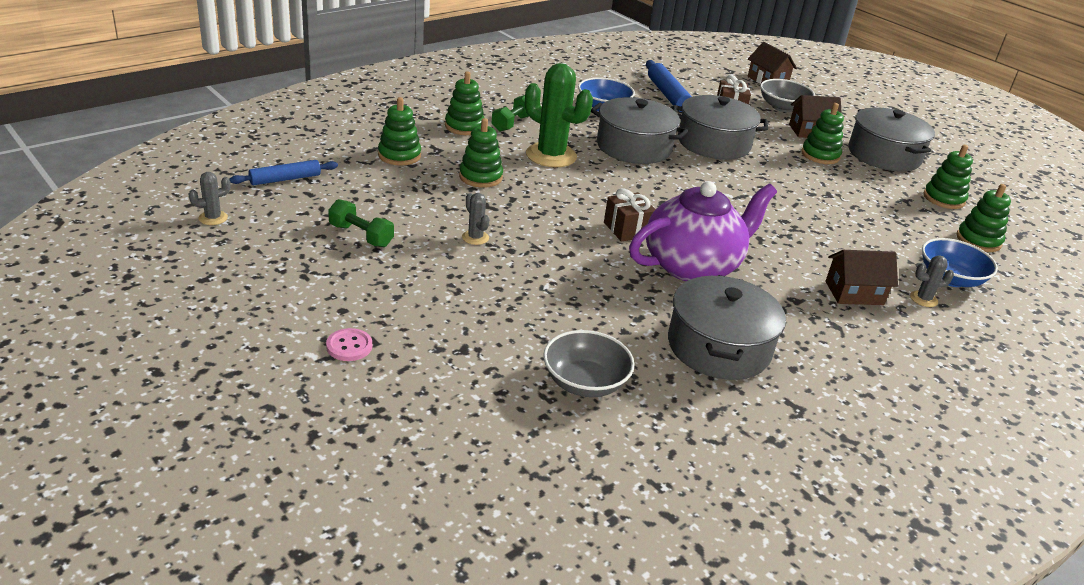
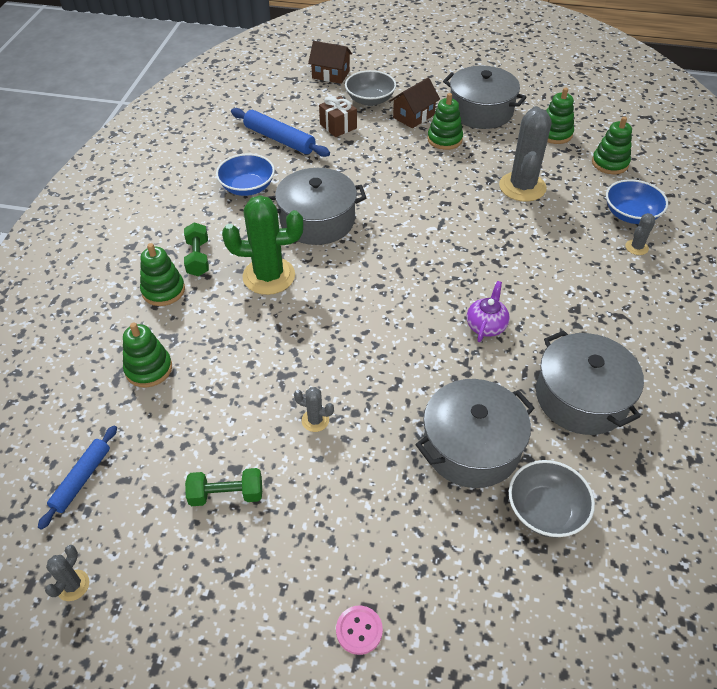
camera: 35 degrees left, 15 degrees up
green stacking toy [459,118,503,188] -> none
brown gift [604,188,656,242] -> none
purple teapot [629,181,777,281] -> purple teapot [467,281,510,342], size x0.45
grey pot [673,95,768,160] -> grey pot moved to [416,379,535,488]
brown house [825,250,898,305] -> none
none -> grey cactus [499,106,552,202]

